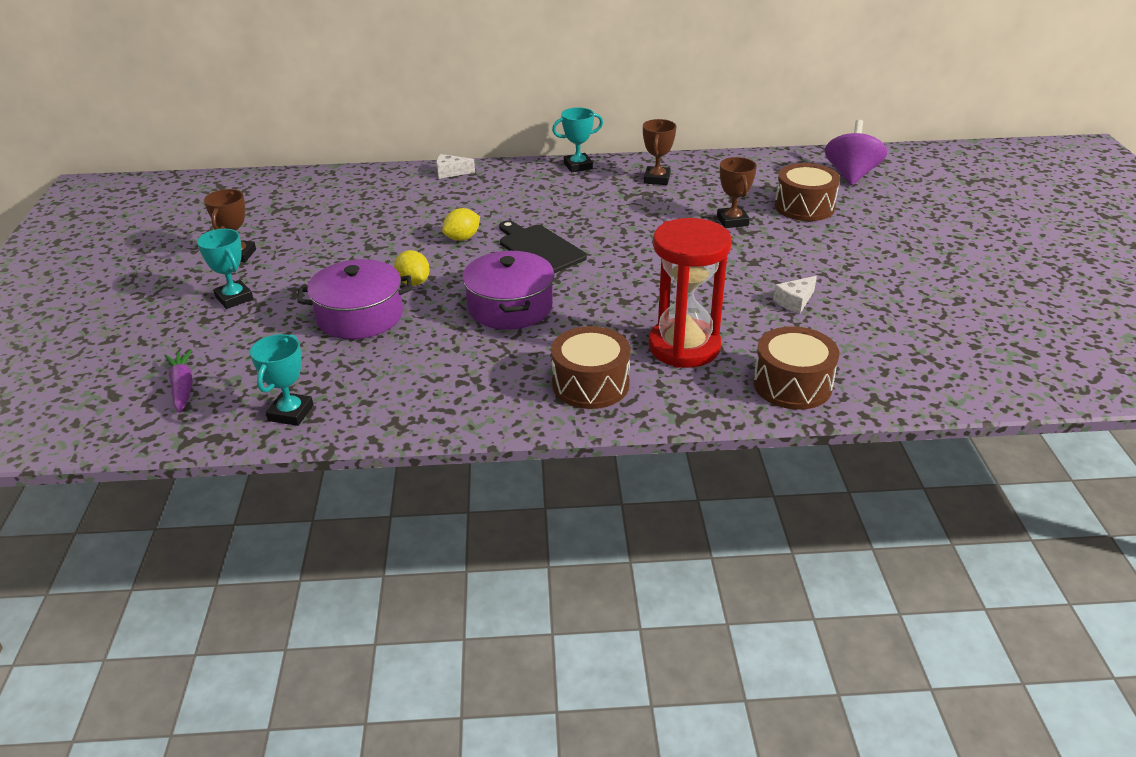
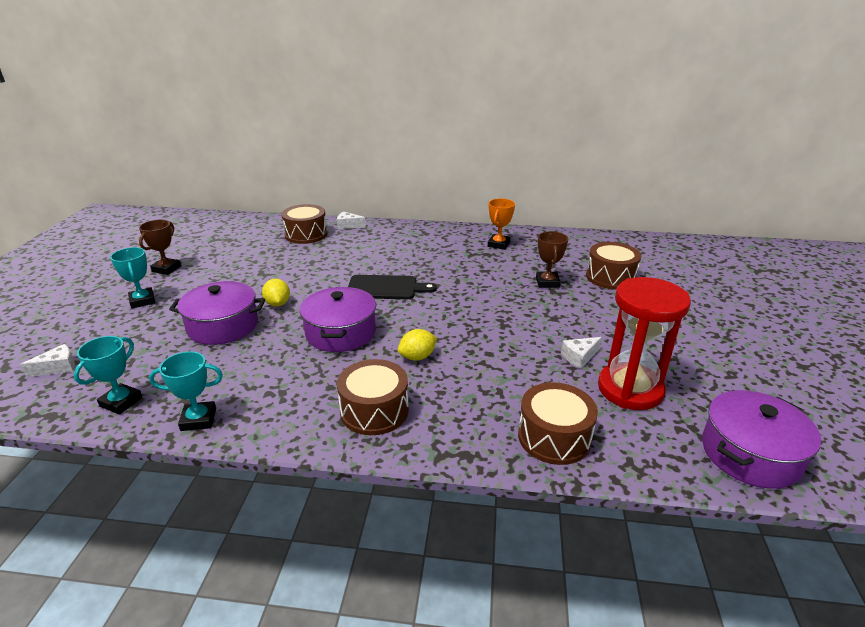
camera: 10 degrees right, 5 degrees down
purple carrot [164,349,193,413] -> white cheese [20,344,75,377]
yellow lemon [442,208,480,241] -> yellow lemon moved to [398,329,437,361]
black cutting board [499,220,587,273] -> black cutting board turned 120 degrees clockwise [348,275,437,299]
turquoise trophy [552,107,603,173] -> turquoise trophy moved to [149,351,223,431]
brown trophy [643,119,676,185] -> orange trophy [488,198,515,250]
red hourglass [648,218,732,368] -> red hourglass moved to [598,277,691,410]
purple spinning top [825,120,887,186] -> none
none -> brown drum [281,204,328,244]
none -> purple pot [702,390,821,489]

